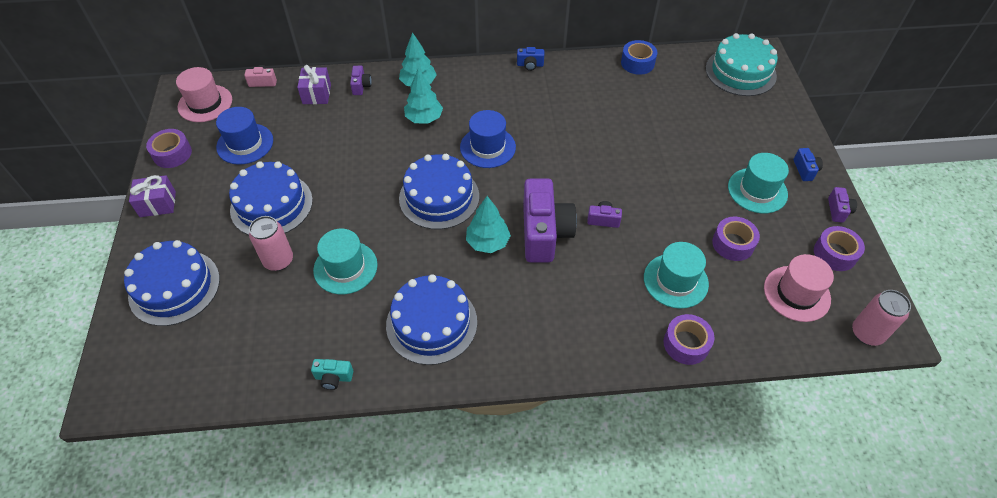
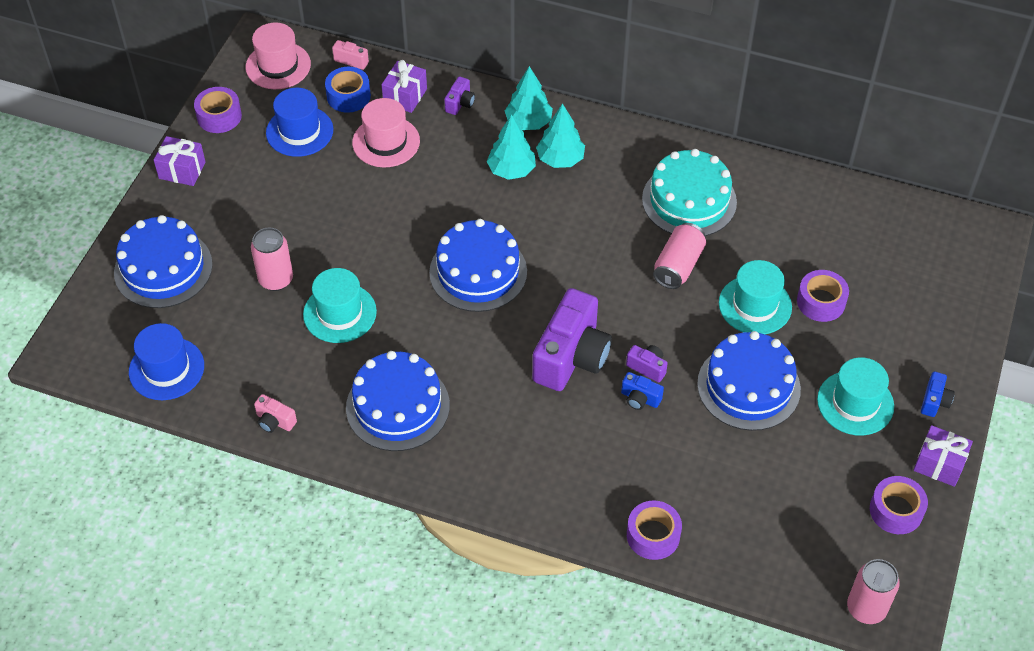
camera: 25 degrees right, 0 degrees up
blue cake [229,161,313,235] -> blue cake moved to [697,331,801,431]
turquoise camera [311,359,353,390] -> pink camera [254,394,297,433]
blue hat [460,110,516,168] -> blue hat moved to [129,323,204,400]
turquoise tree [466,196,511,253] -> turquoise tree moved to [536,103,585,168]
blue camera [517,47,544,71] -> blue camera moved to [621,372,664,410]
blue tape [621,40,657,75] -> blue tape moved to [325,67,371,113]
turquoise hat [644,242,709,309] -> turquoise hat moved to [719,260,792,334]
turquoise cake [706,33,778,96] -> turquoise cake moved to [642,149,737,236]
purple tape [712,217,760,261] -> purple tape moved to [797,270,849,322]
pink hat [764,254,834,322] -> pink hat moved to [352,98,420,167]
purple camera [828,187,857,223] -> purple gift [914,425,973,487]
none -> pink can [653,223,706,289]

